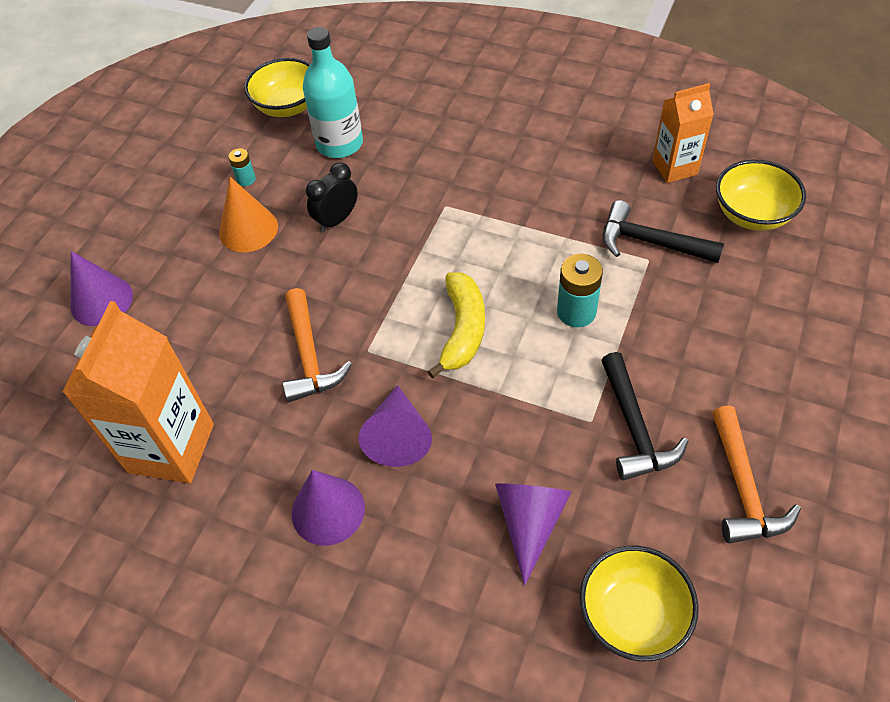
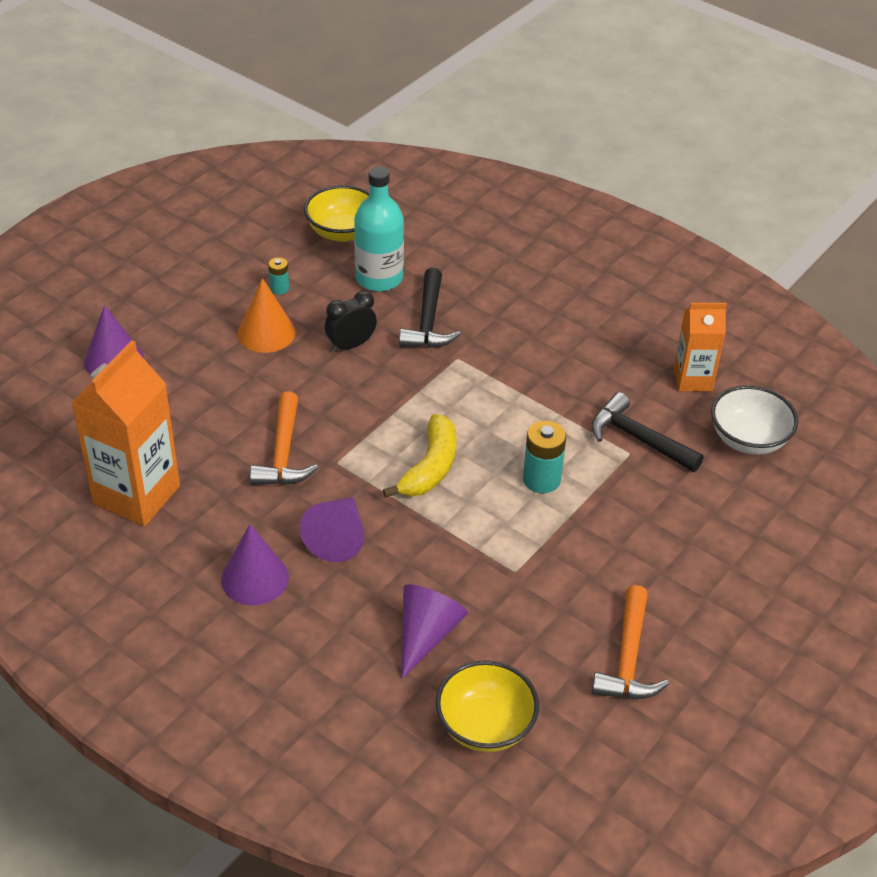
camera: 10 degrees right, 10 degrees down
black hammer [601,352,688,481] -> black hammer moved to [399,268,461,348]
yellow bowl [716,159,806,231] -> white bowl [711,385,798,455]

